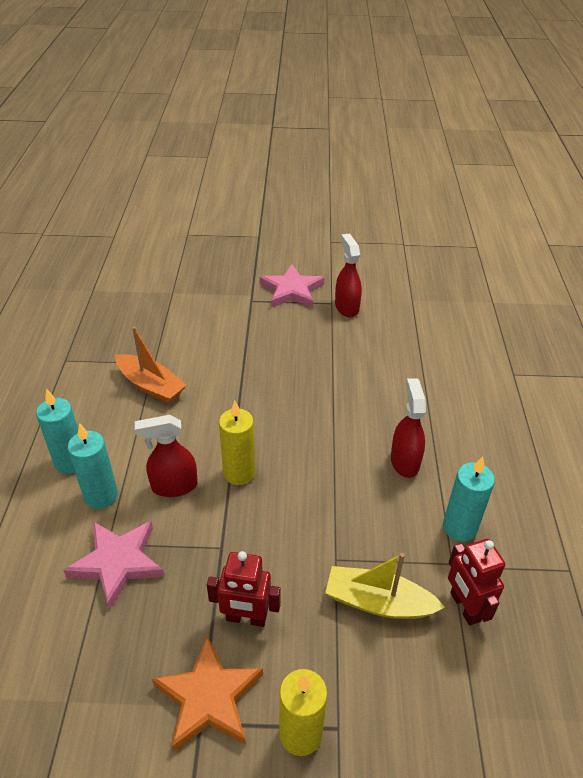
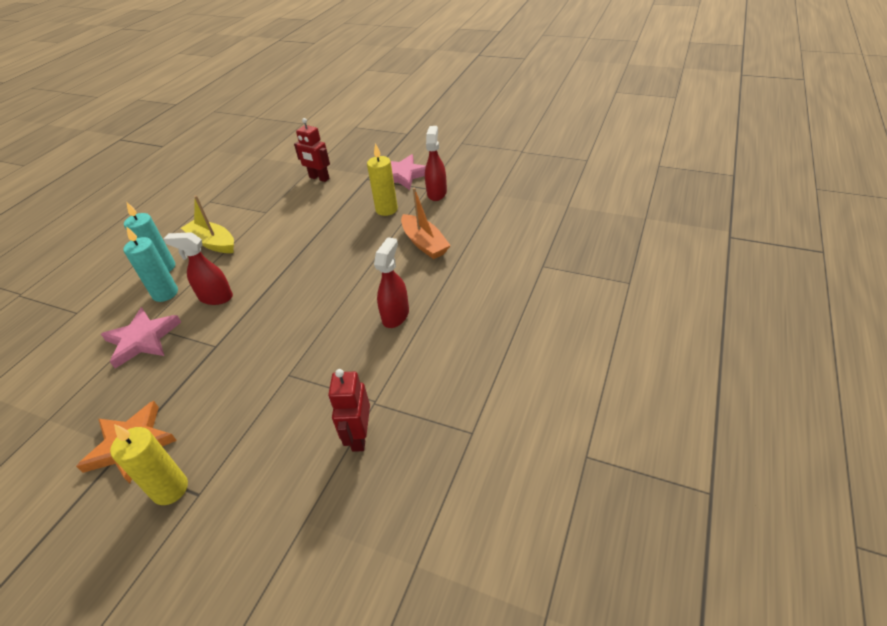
camera: 25 degrees right, 0 degrees up
orange boat [115,327,187,404] -> orange boat moved to [401,188,451,259]
red robot [207,551,281,627] -> red robot moved to [294,118,330,182]
yellow candle [219,401,255,485] -> yellow candle moved to [367,143,398,216]
yellow boat [325,553,445,619] -> yellow boat moved to [181,195,234,253]
turquoise candle [443,456,495,542] -> none

